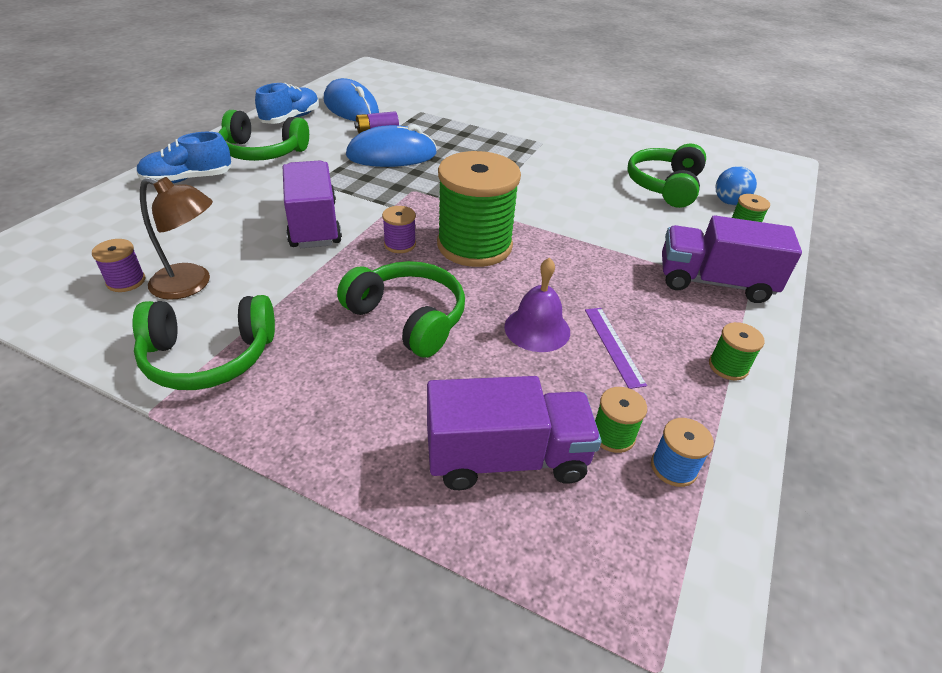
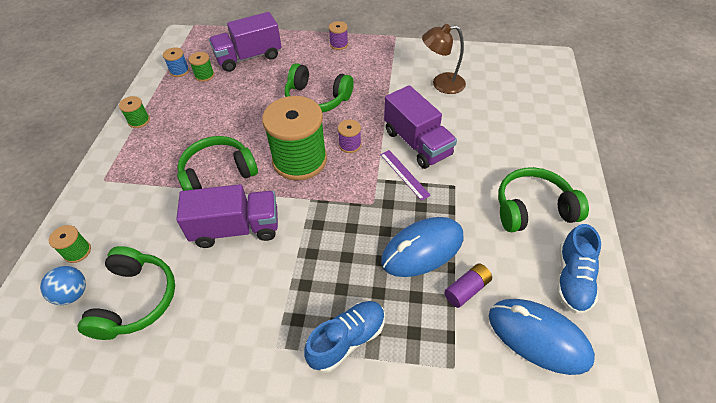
camera: 165 degrees right, 10 degrees up
purple spool [92,239,145,292] -> purple spool moved to [329,21,348,50]
green headphones [133,295,275,390] -> green headphones moved to [177,136,258,191]
blue shoe [136,132,231,183] -> blue shoe moved to [304,301,385,373]
purple bell [504,257,570,352] -> none
purple ruler [585,308,647,389] -> purple ruler moved to [380,150,431,201]
purple truck [662,215,802,303] -> purple truck moved to [176,184,278,248]

